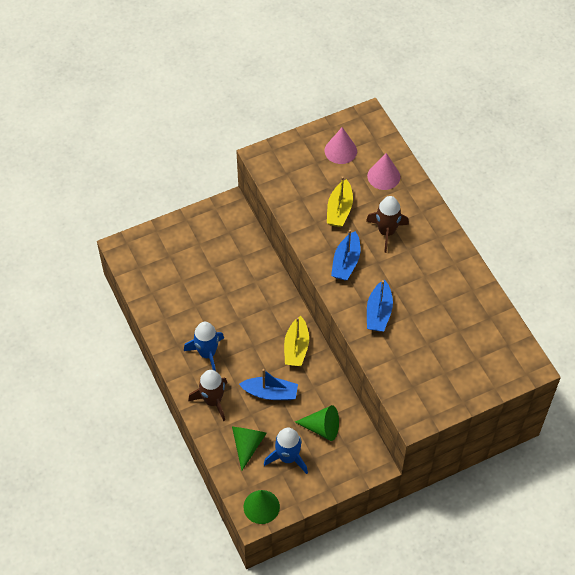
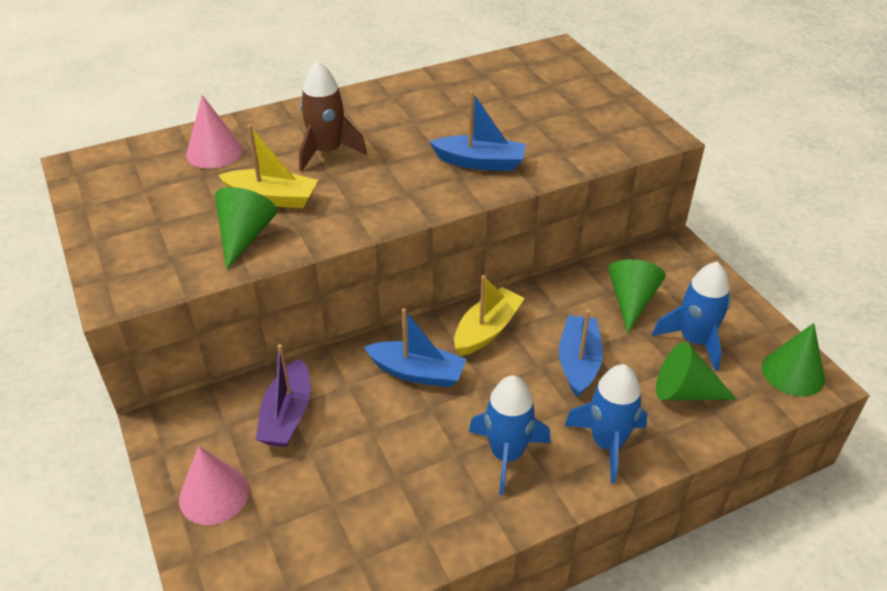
camera: 90 degrees left, 15 degrees down
brown rocket [188,370,227,421] -> blue rocket [564,364,647,483]
yellow boat [284,316,309,366] -> yellow boat turned 60 degrees counterclockwise [454,275,525,356]
pink cone [325,127,357,164] -> pink cone moved to [179,446,249,525]
blue boat [331,230,360,281] -> blue boat moved to [364,308,466,387]
none -> green cone [215,187,277,269]
none -> purple boat [256,344,311,447]

